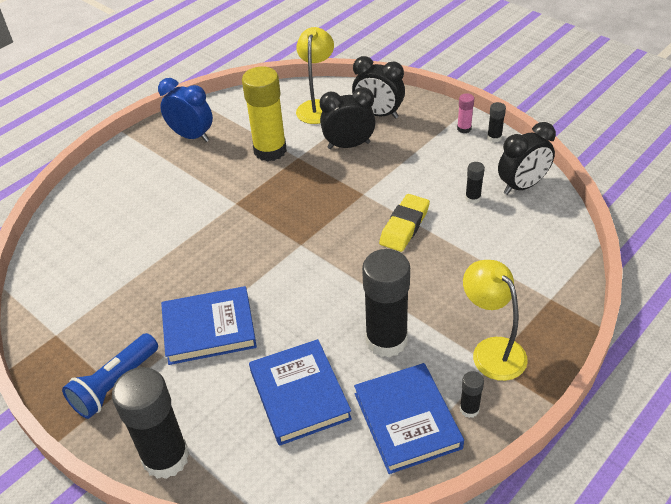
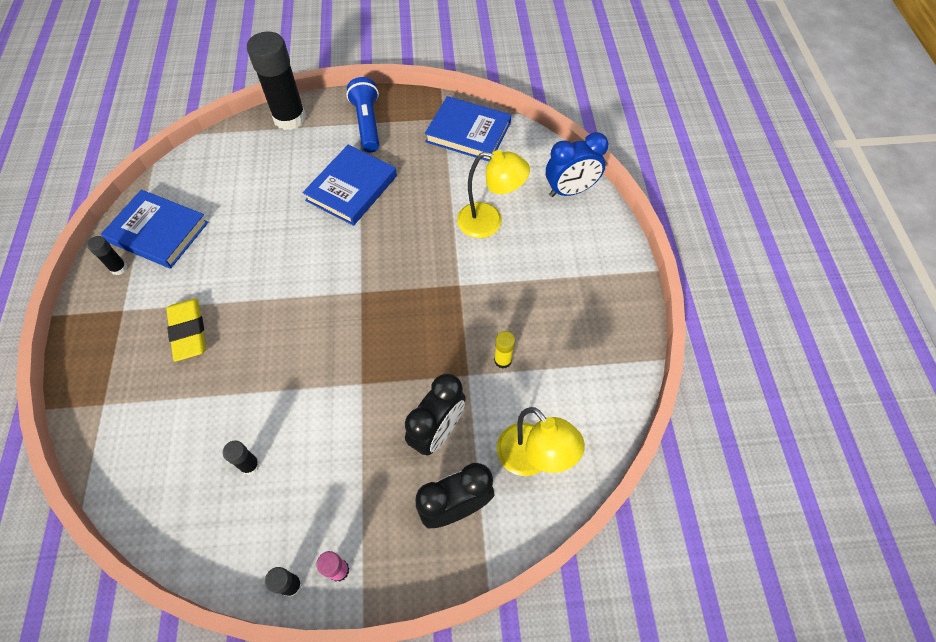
camera: 130 degrees right, 15 degrees up
blue clock [158,78,213,142] -> blue clock moved to [546,132,608,197]
yellow glue stick [242,66,287,162] -> yellow glue stick [494,331,515,369], size x0.43
blue book [249,339,352,446] -> blue book moved to [425,96,511,161]
black glue stick [362,249,410,358] -> none
yellow eraser [379,194,430,252] -> yellow eraser moved to [166,298,206,361]
yellow lamp [463,260,528,381] -> yellow lamp moved to [457,150,530,238]
black clock [498,122,556,195] -> none

